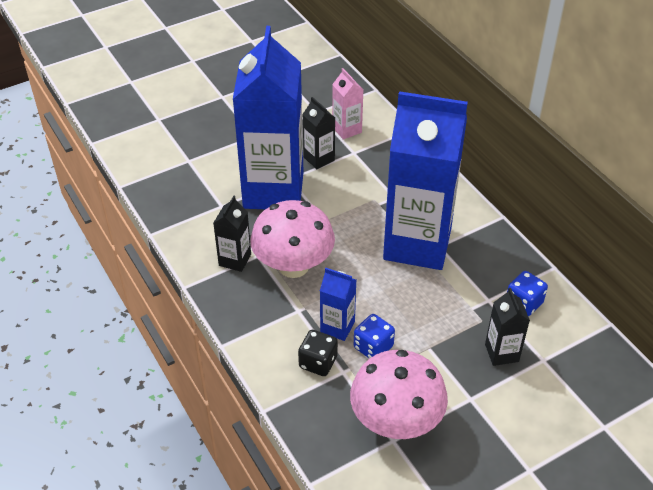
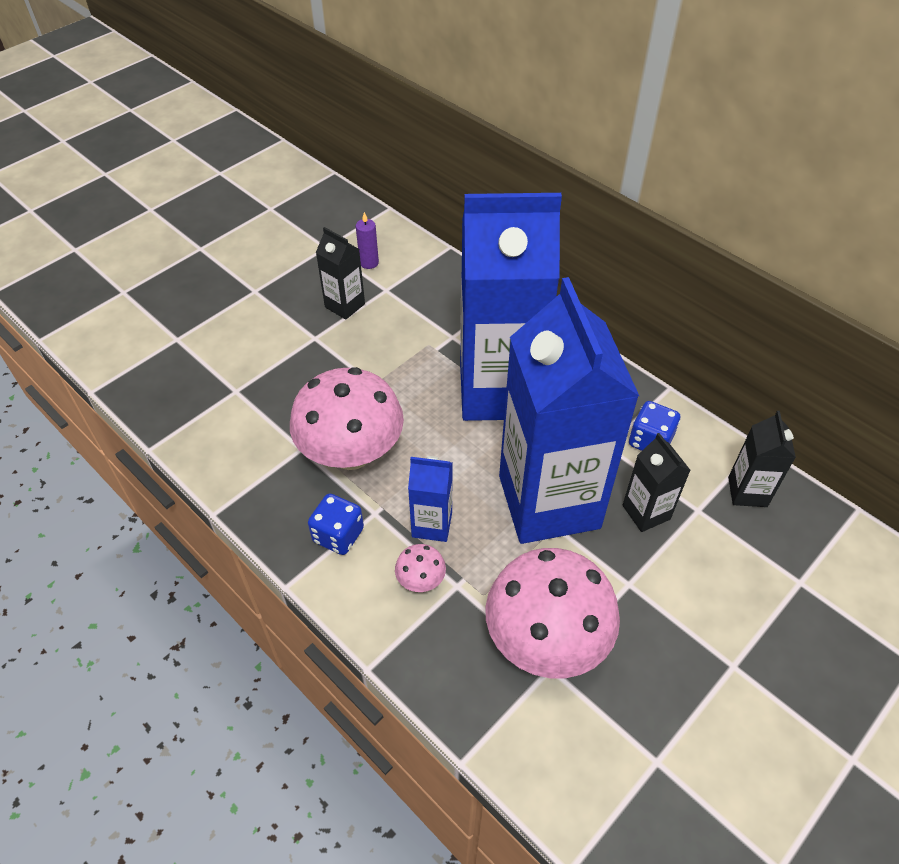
camera: 15 degrees left, 5 degrees up
black carton [213,196,251,272] -> black carton moved to [728,411,796,507]
blue carton [233,26,303,209] -> blue carton moved to [499,277,639,544]
black dice [298,330,338,376] -> pink mushroom [395,544,446,592]
pink carton [332,68,363,140] -> purple candle [356,212,379,269]
blue dice [354,314,395,359] -> blue dice moved to [308,493,364,555]

